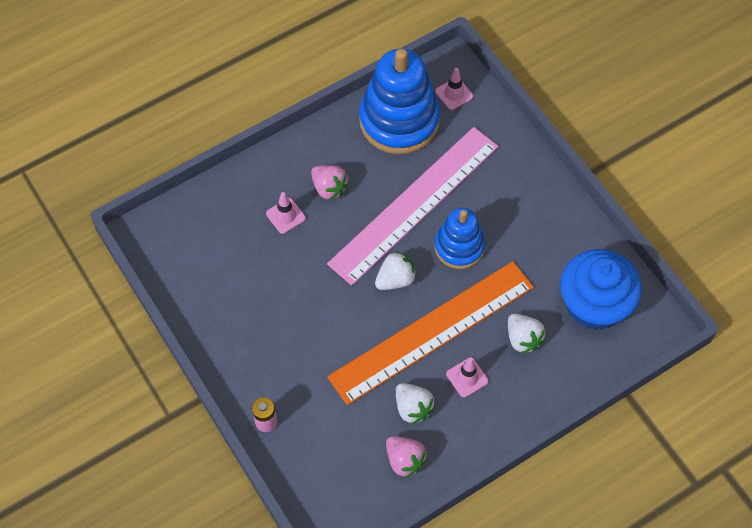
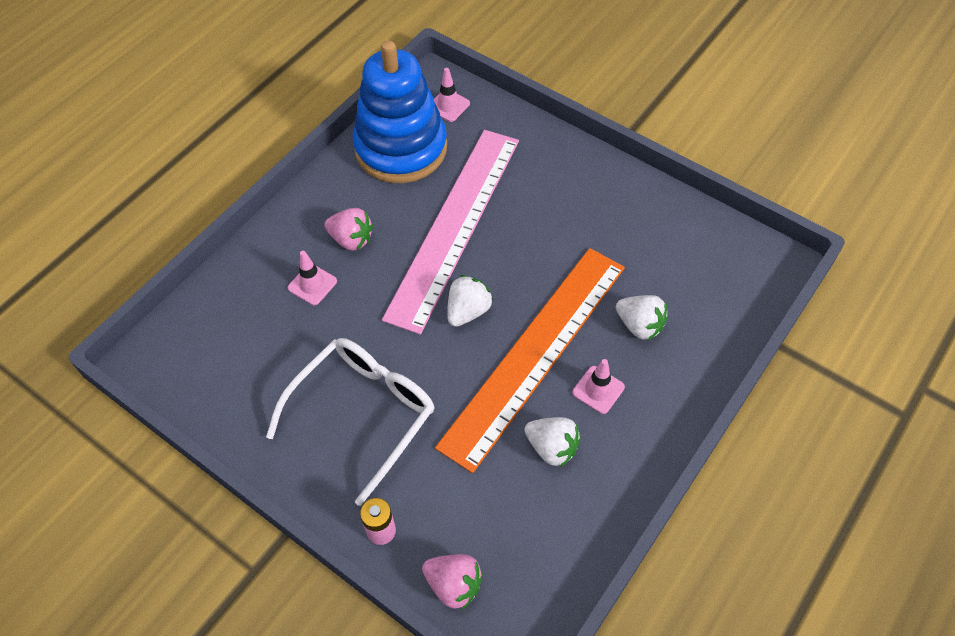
camera: 20 degrees left, 5 degrees down
pink strawberry [386,436,428,478] -> pink strawberry moved to [422,554,483,610]
blue stacking toy [435,208,485,269] -> none
blue cupcake [560,249,642,330] -> none
none -> white glasses [266,338,435,506]

